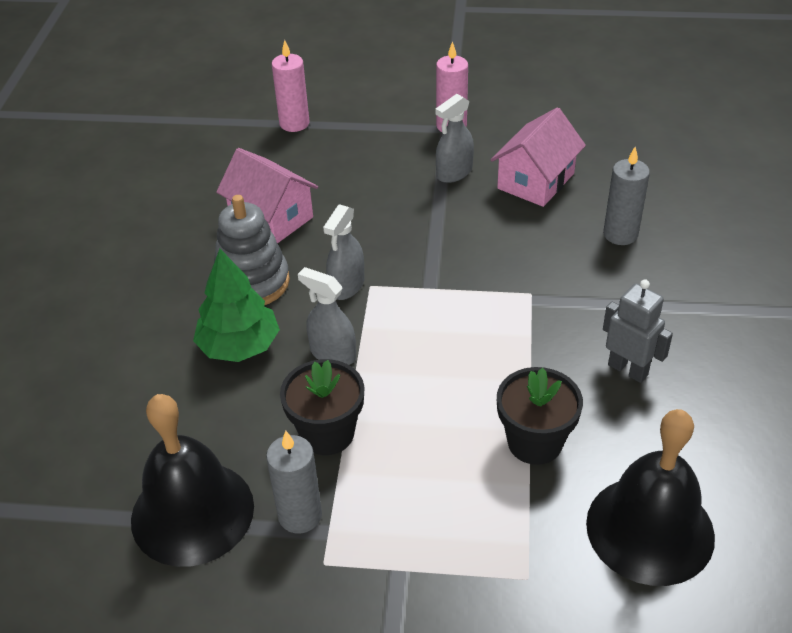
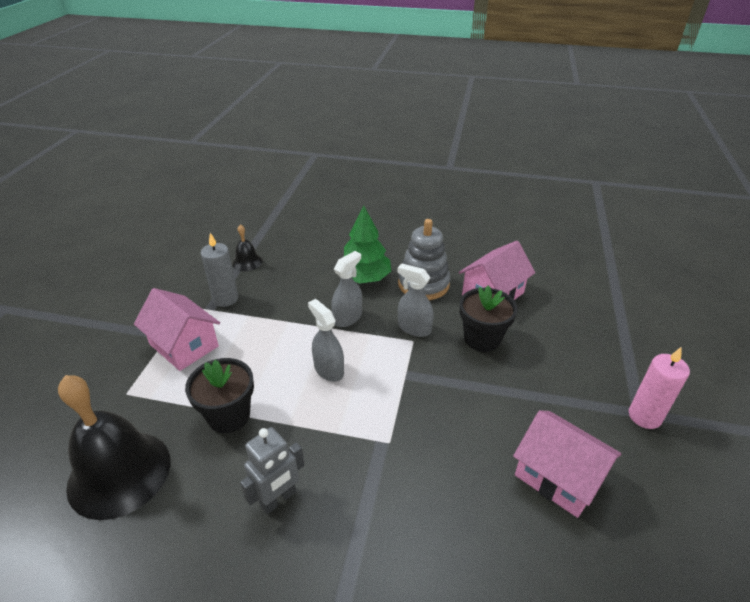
camera: 95 degrees right, 5 degrees down
black bell [131,394,254,567] -> black bell [232,225,262,271], size x0.46
pink candle [272,40,310,132] -> none
black flower pot [280,359,365,455] -> black flower pot moved to [460,286,517,352]
grey spray bottle [435,94,474,183] -> grey spray bottle moved to [308,299,344,382]
grey candle [603,147,650,245] -> none
none -> pink house [134,288,220,371]

